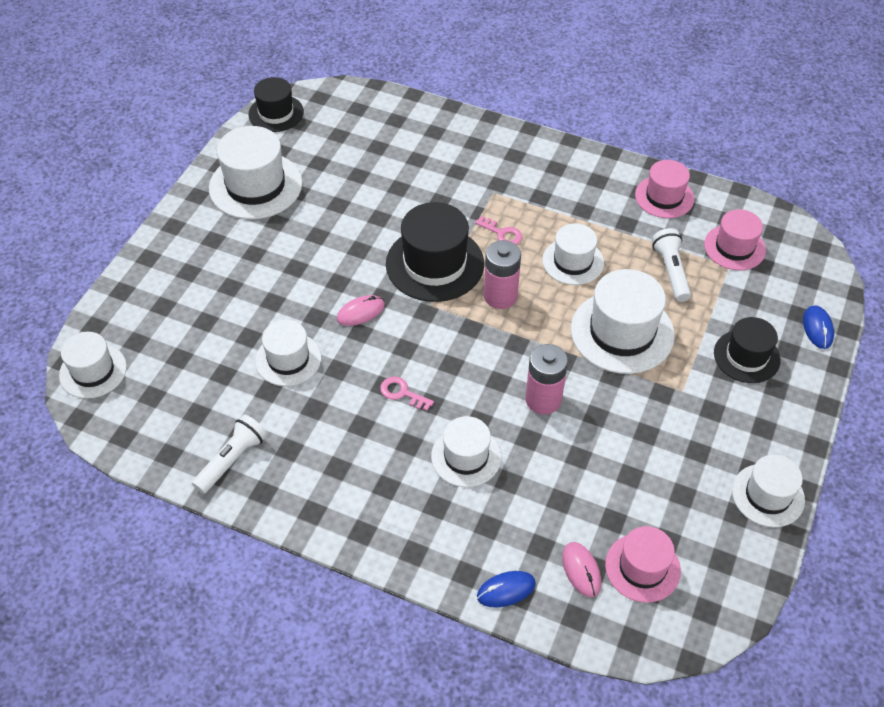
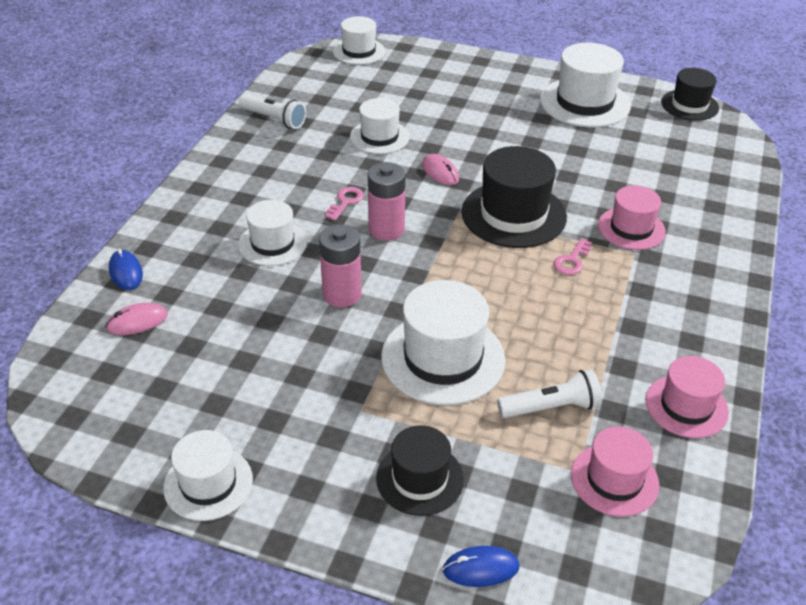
camera: 85 degrees right, 10 degrees down
pink battery [484,240,521,309] -> pink battery moved to [368,162,406,241]
white hat [542,223,604,285] -> none
pink hat [605,526,681,603] -> pink hat moved to [598,185,666,250]

